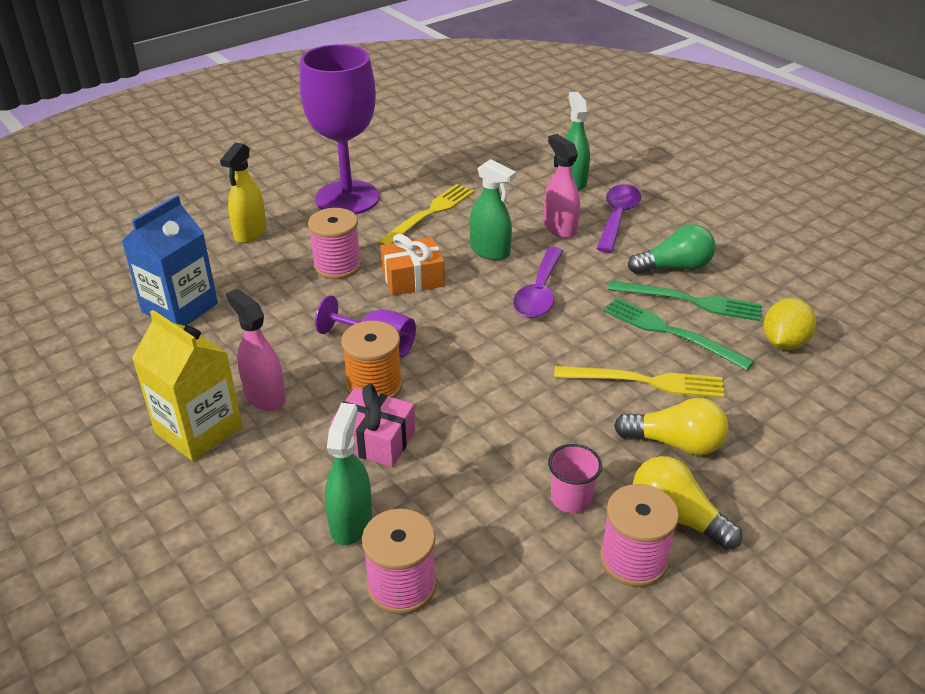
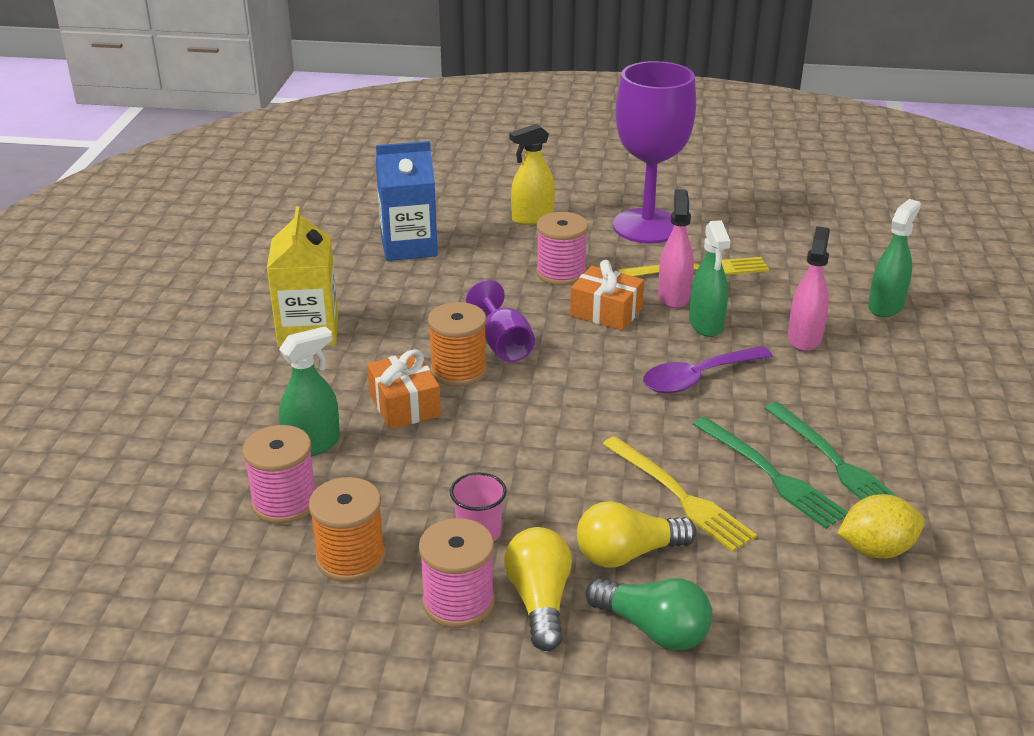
camera: 45 degrees right, 5 degrees down
pink spray bottle [226,289,286,411] -> pink spray bottle moved to [658,189,694,308]
pink gift [330,384,415,467] -> orange gift [367,349,441,429]
purple spoon [596,184,641,253] -> none
green fork [603,298,754,370] -> green fork turned 150 degrees clockwise [693,417,848,529]
yellow light bulb [614,398,729,455] -> yellow light bulb turned 105 degrees clockwise [577,501,697,568]
green light bulb [628,224,715,274] -> green light bulb moved to [586,578,712,651]
none -> orange spool [309,477,386,582]

